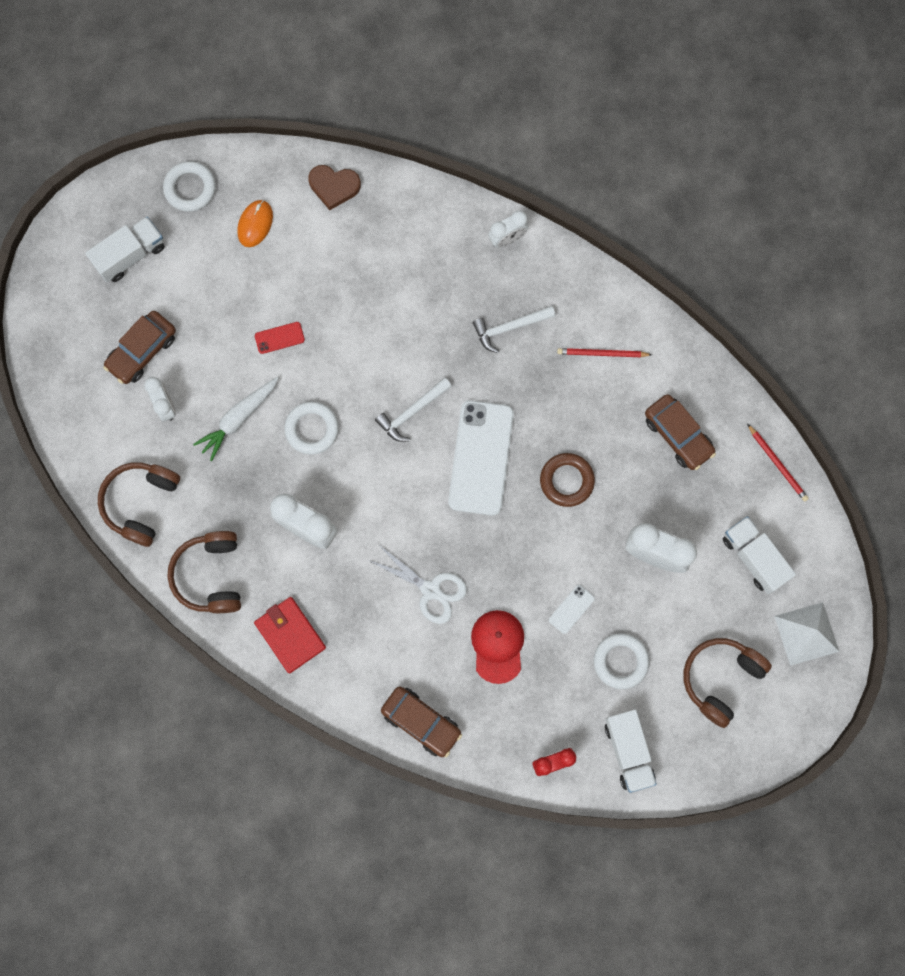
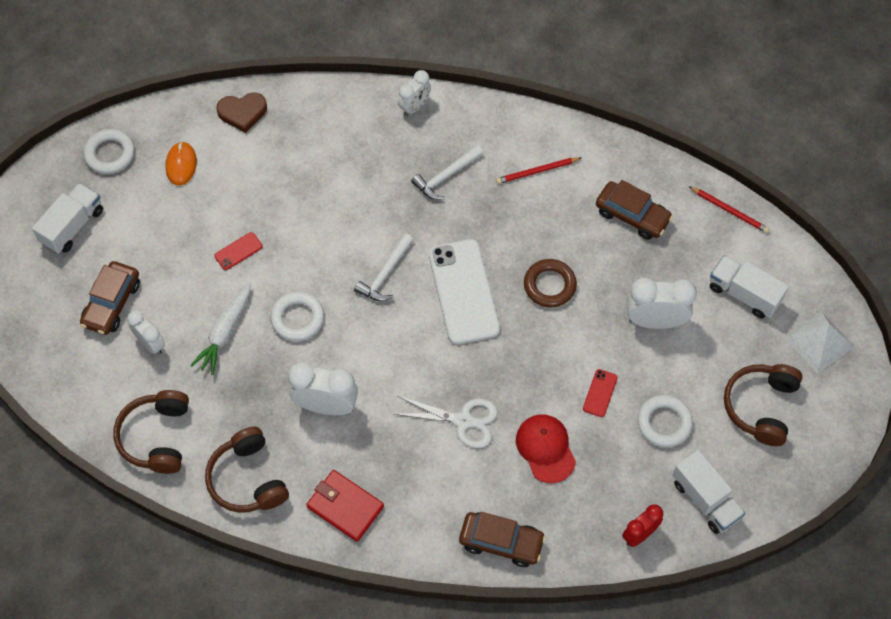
camera: 20 degrees left, 15 degrees down
white phone [549,585,595,634] -> red phone [583,369,618,417]

